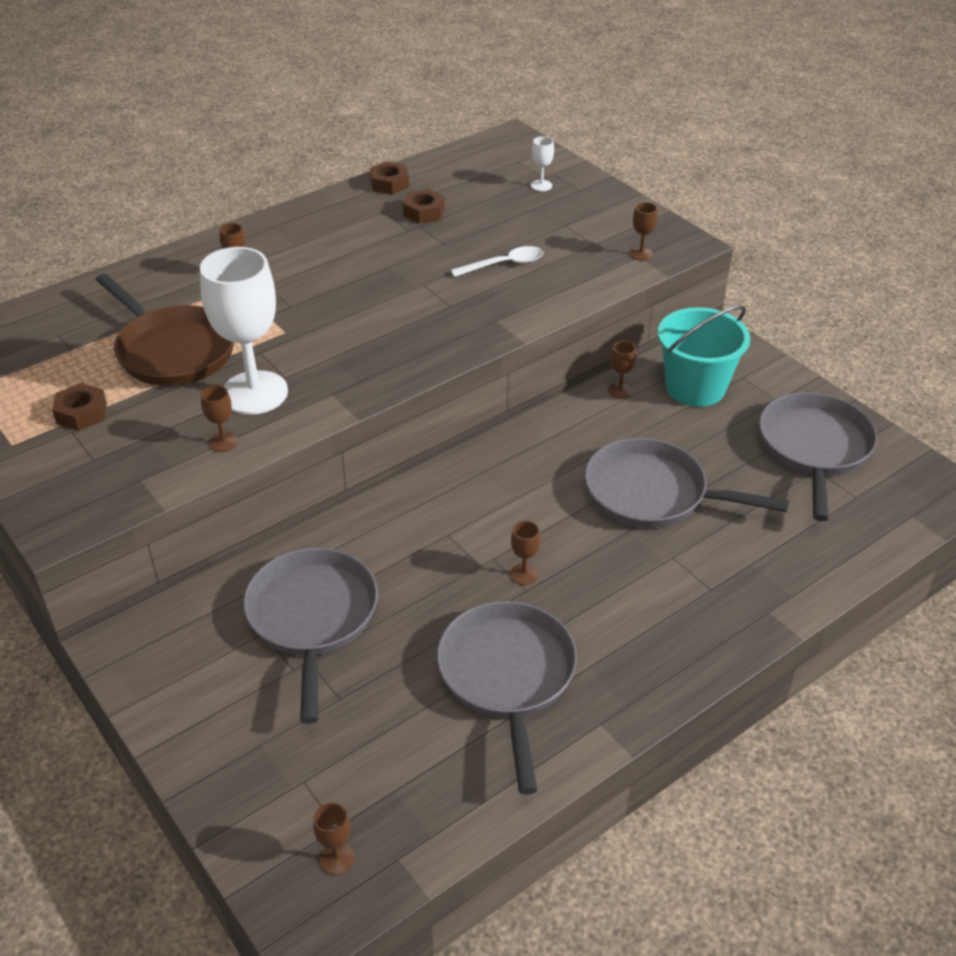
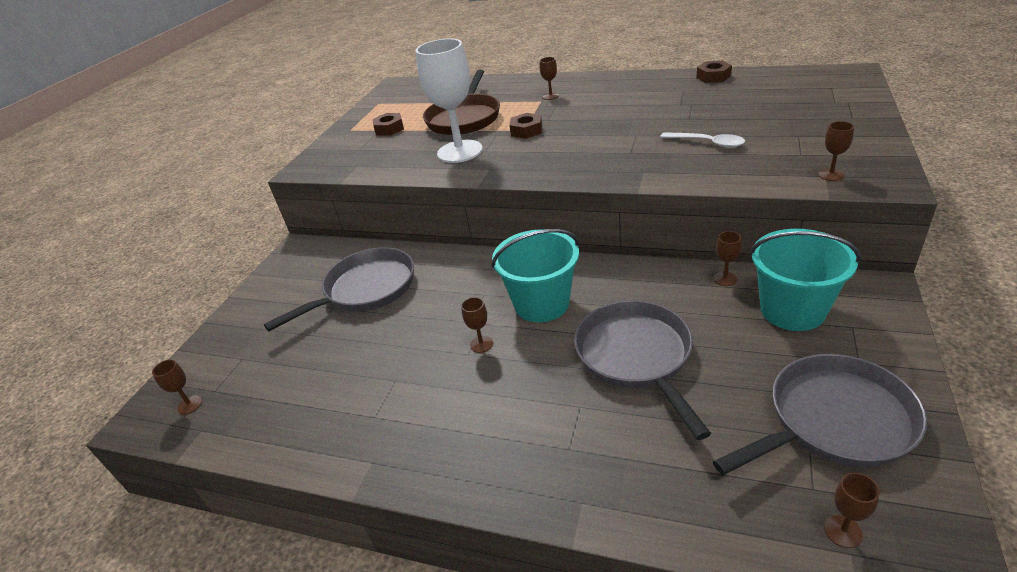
camera: 60 degrees right, 5 degrees down
brown goblet [201,385,238,452] -> brown goblet moved to [824,473,880,548]
brown nut [403,189,445,224] -> brown nut moved to [510,113,542,139]
grey pan [437,601,577,795] -> none
white goblet [531,136,554,191] -> none
none -> turquoise bucket [491,229,579,322]

